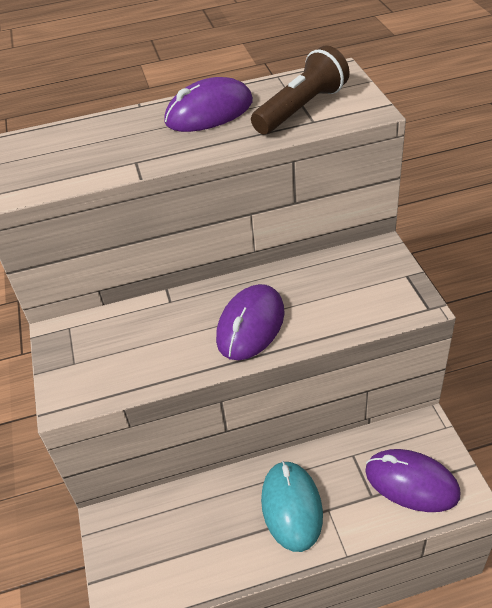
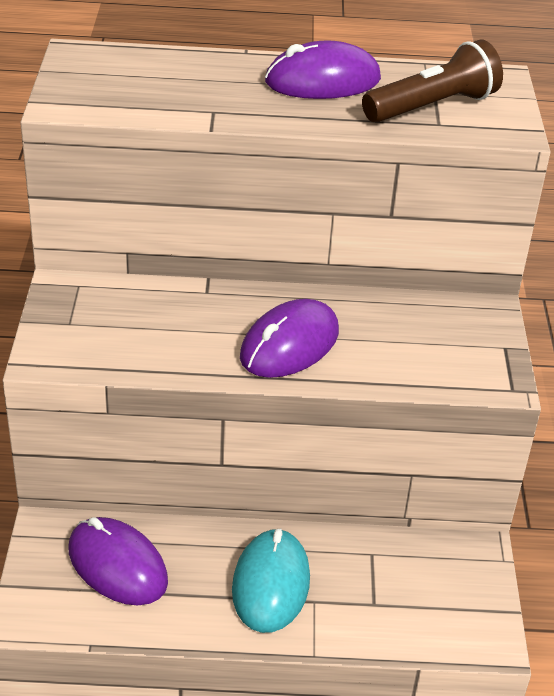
camera: 10 degrees right, 5 degrees down
purple mouse [365,449,460,512] -> purple mouse moved to [69,517,168,605]

